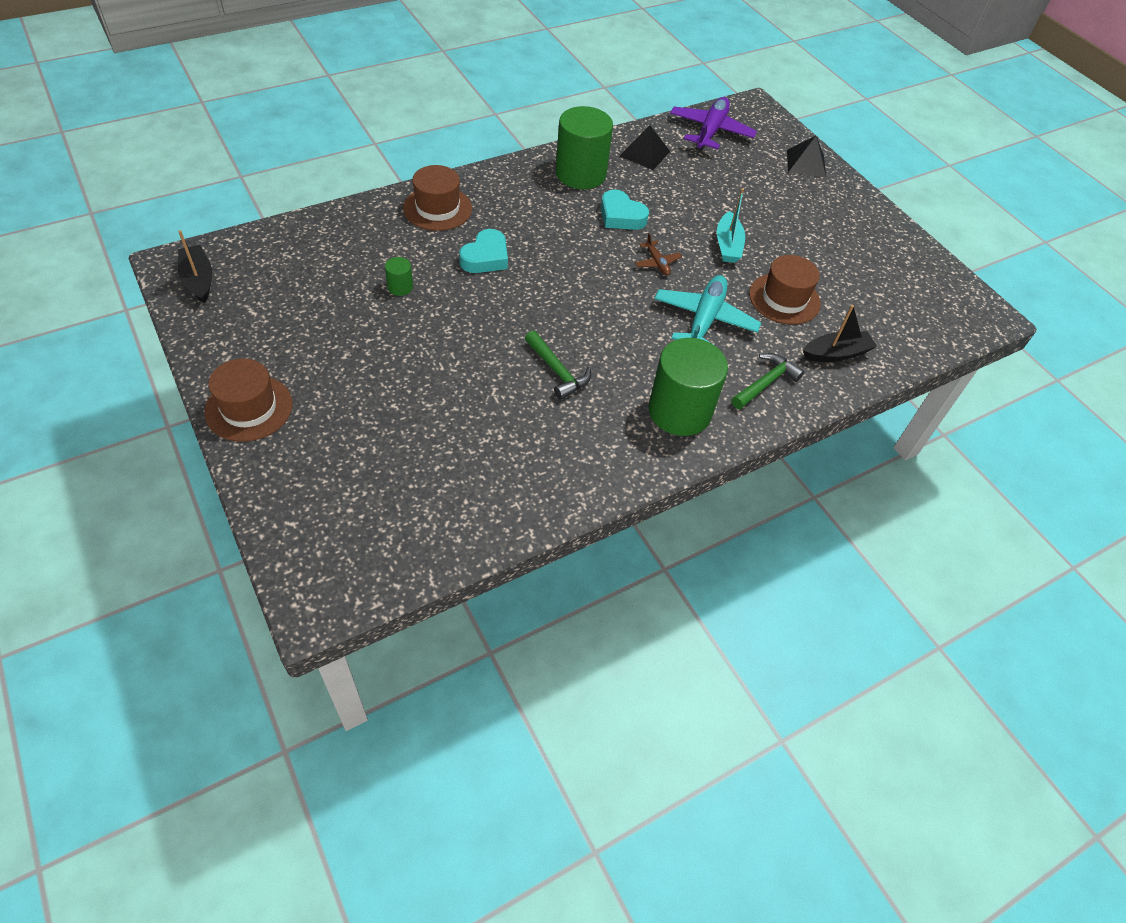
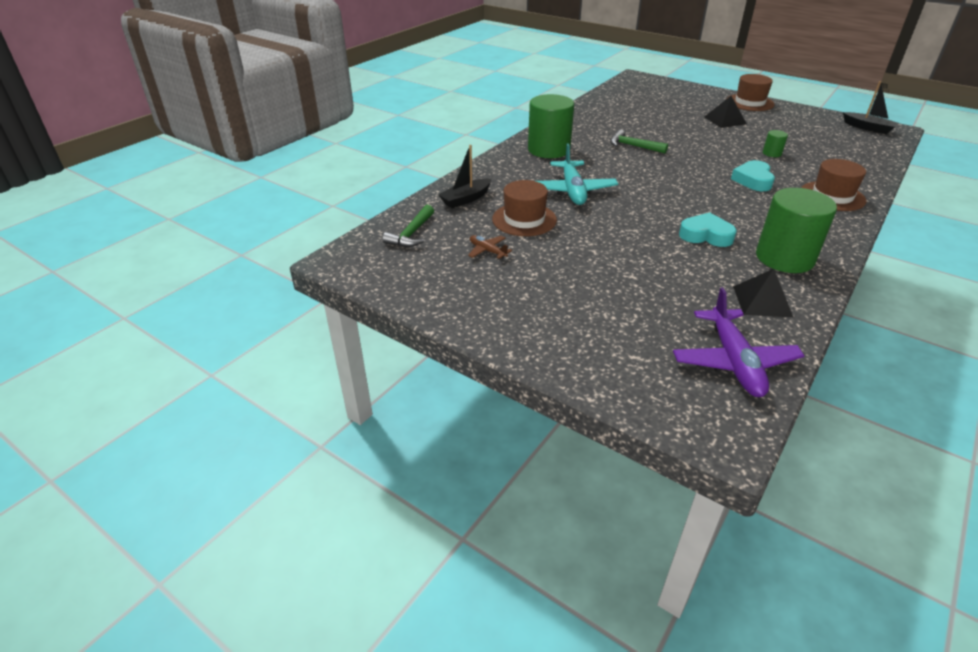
camera: 160 degrees right, 15 degrees down
brown plane [635,233,682,275] -> brown plane moved to [468,235,512,259]
turquoise boat [717,188,745,263] -> none
green hammer [732,353,804,409] -> green hammer moved to [382,205,434,247]
black pyramid [787,136,826,178] -> black pyramid moved to [704,96,747,128]

